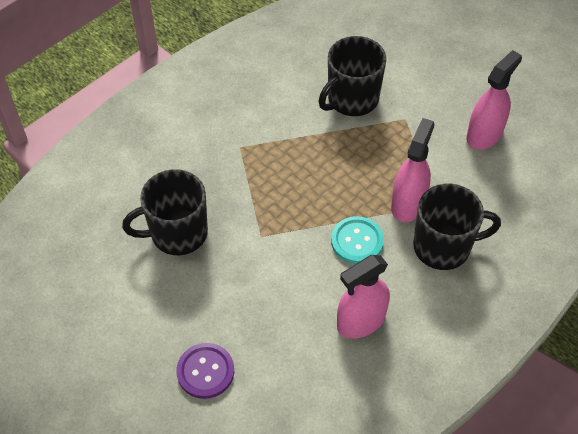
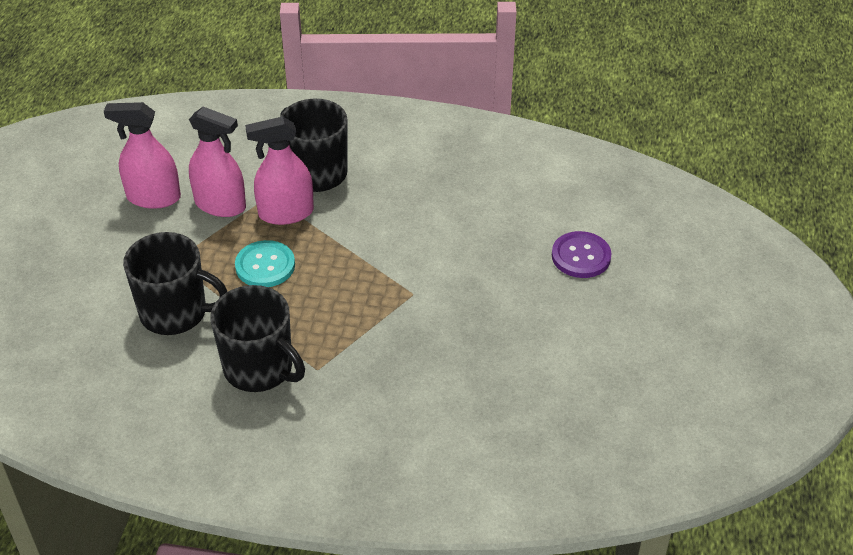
camera: 125 degrees left, 10 degrees down
black mug [122,169,208,255] -> black mug moved to [210,285,305,392]
turquoise button [331,216,384,264] -> turquoise button moved to [235,240,295,287]
pink spray bottle [337,255,390,339] -> pink spray bottle moved to [189,107,246,217]

